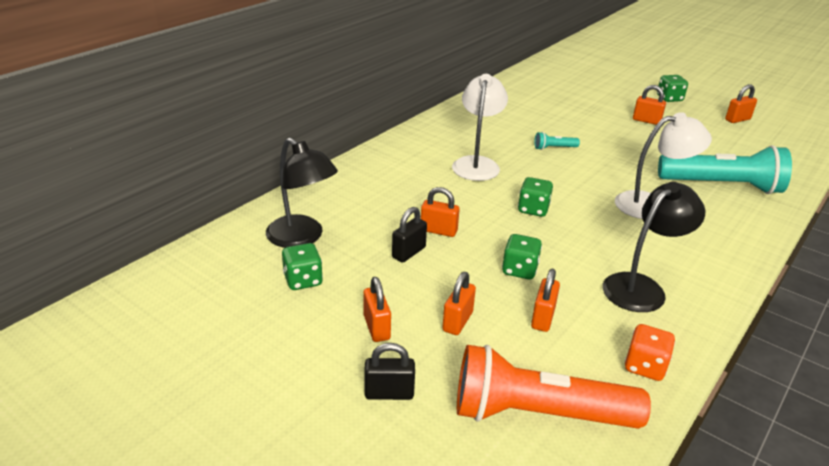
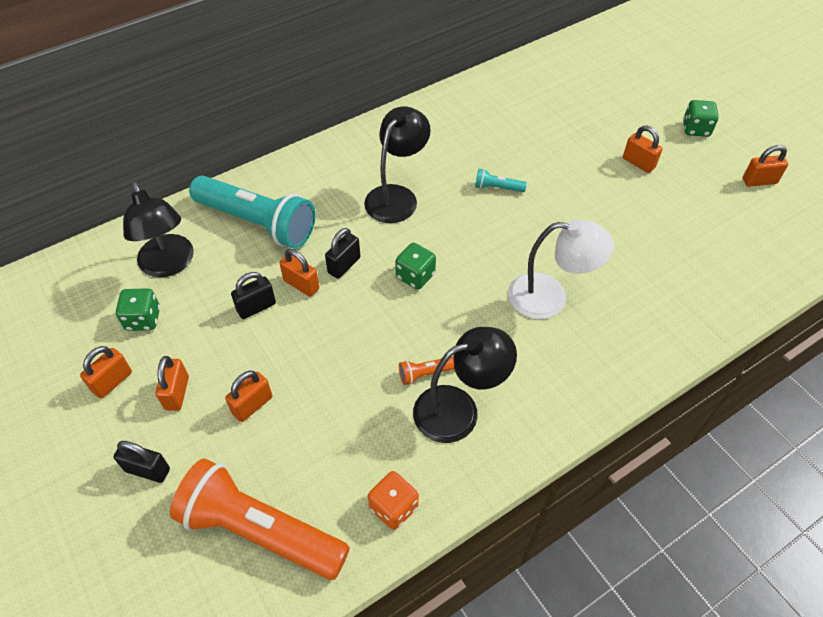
camera: 20 degrees right, 20 degrees up
white lamp [452,74,508,181] -> black lamp [364,106,431,223]
green dice [502,234,542,279] -> none
orange padlock [531,269,560,332] -> orange padlock moved to [80,346,132,399]
turquoise flashlight [658,145,792,194] -> turquoise flashlight moved to [189,176,316,248]
none -> black padlock [325,228,360,279]
none -> orange flashlight [399,356,454,385]

